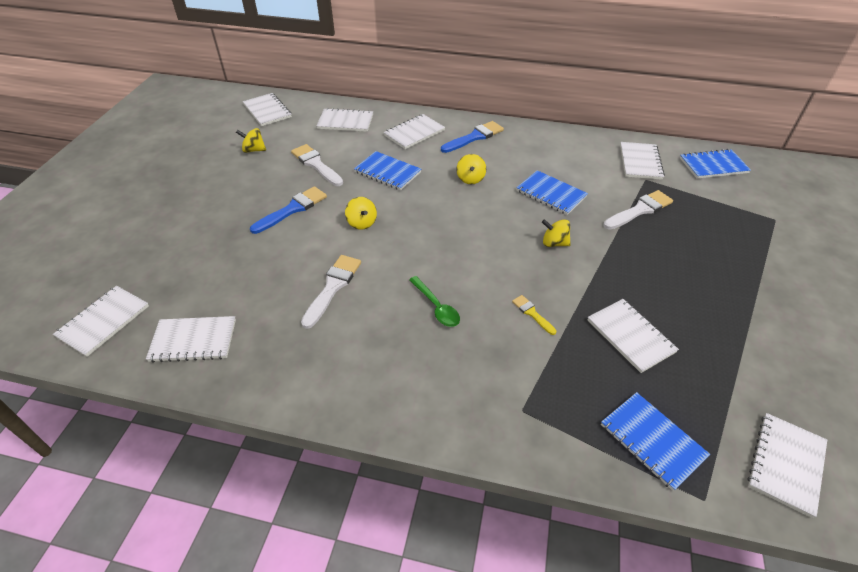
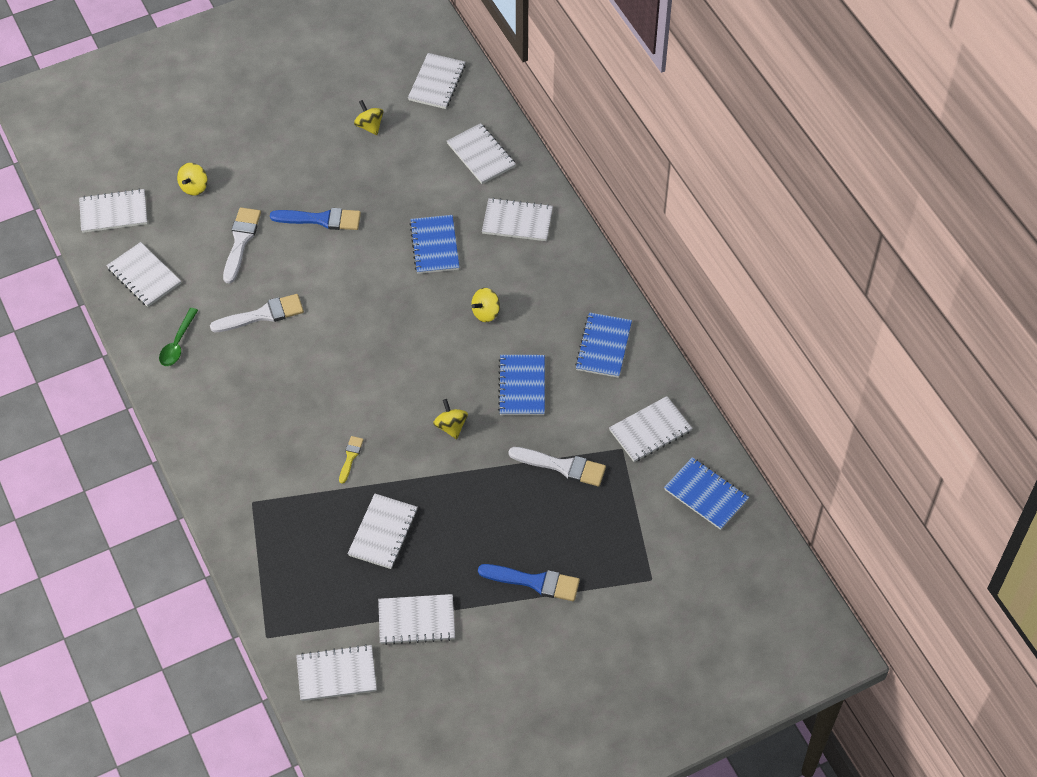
camera: 50 degrees right, 10 degrees up
white brush [291,144,343,186] -> white brush moved to [223,207,261,284]
yellow spinning top [345,197,377,230] -> yellow spinning top moved to [177,163,208,196]
green spoon [409,276,460,327] -> green spoon moved to [159,308,198,366]
blue brush [441,121,504,153] -> blue brush moved to [478,564,580,601]
blue notebook [601,392,710,491] -> blue notebook moved to [575,312,632,378]
none -> white notebook [378,594,455,645]

